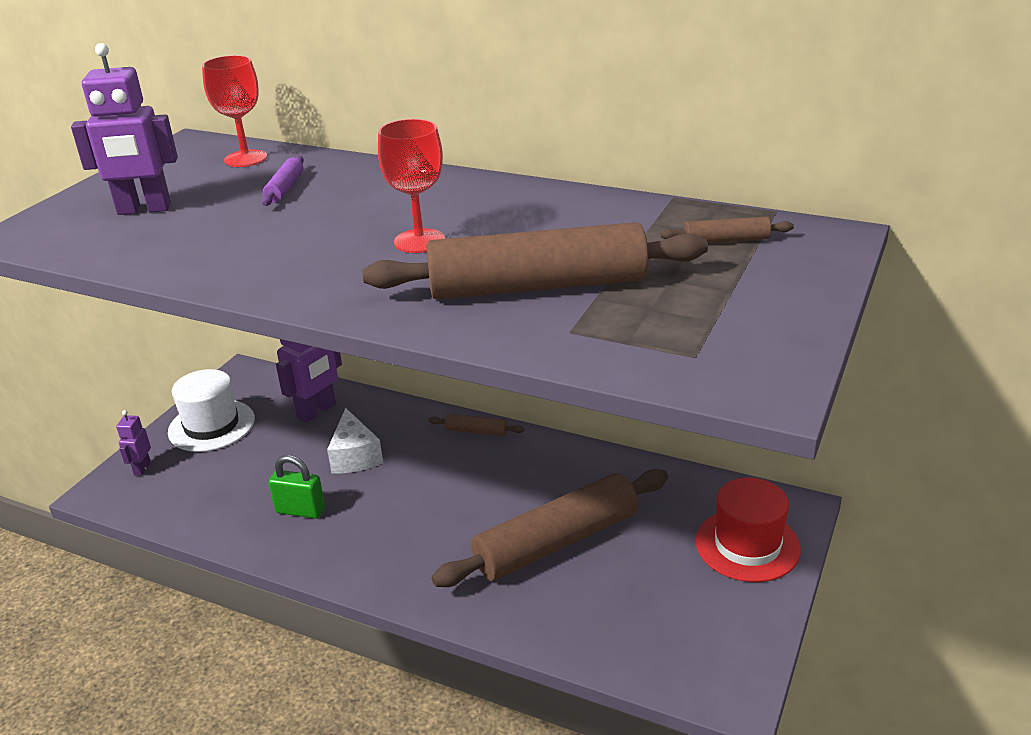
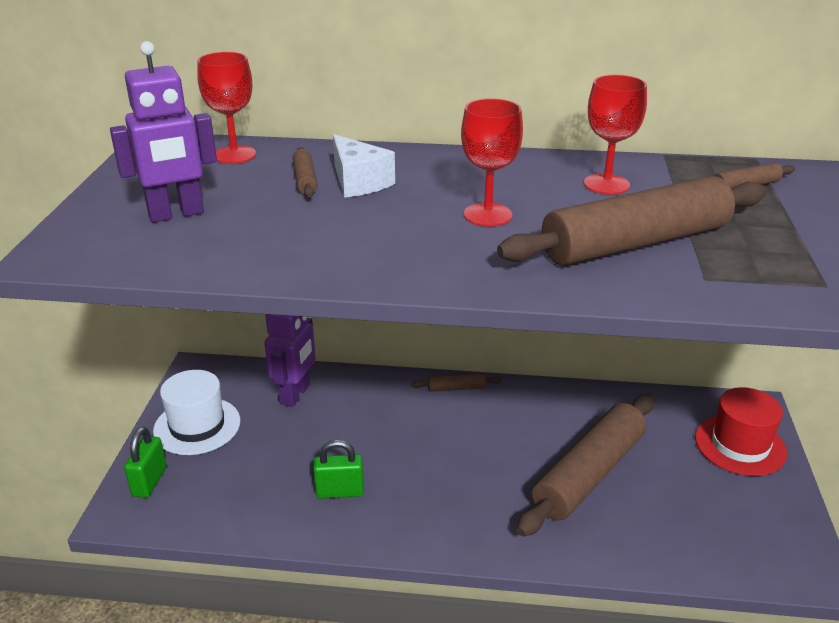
camera: 20 degrees left, 0 degrees up
purple robot [116,410,151,476] -> green padlock [124,427,167,498]
purple rolling pin [262,156,304,206] -> brown rolling pin [293,147,318,197]
white cheese [327,408,383,473] -> white cheese moved to [333,134,395,198]
none -> red goblet [584,75,647,195]

